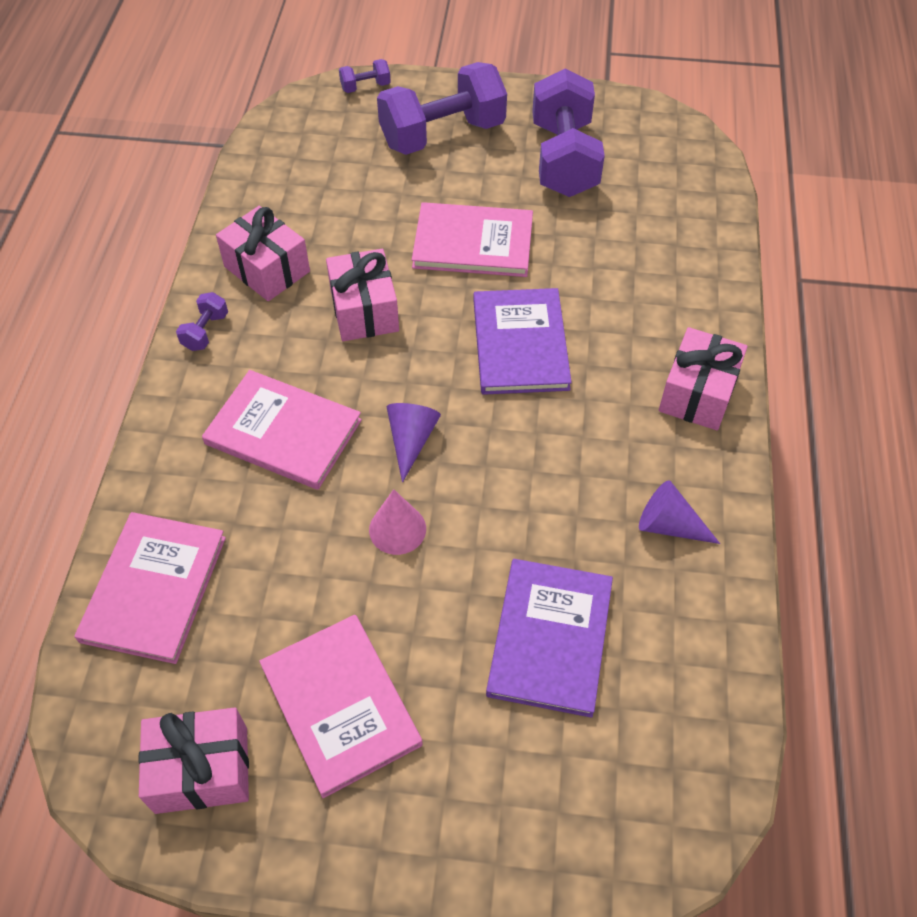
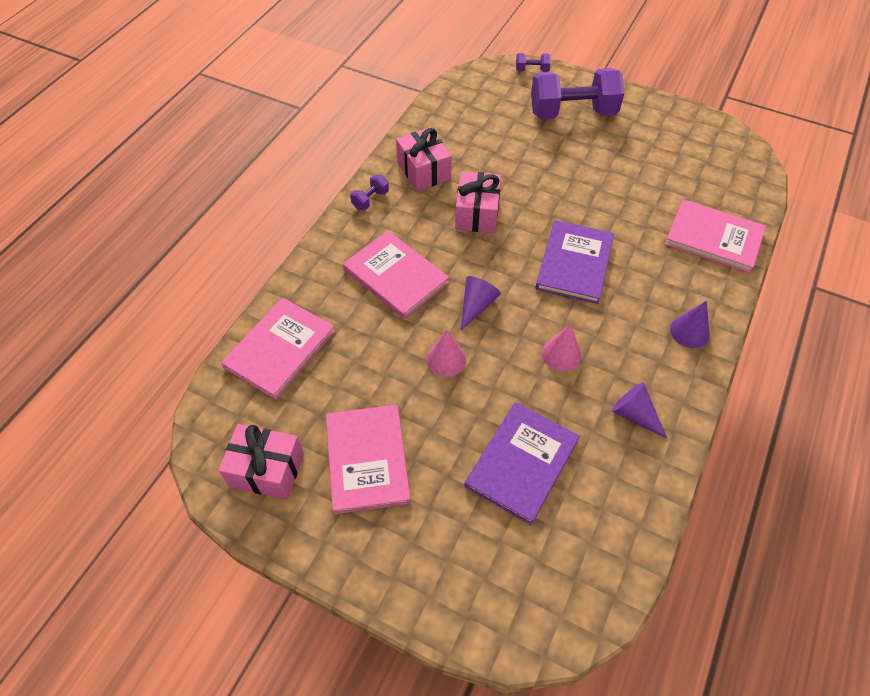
camera: 20 degrees right, 0 degrees up
pink book [412,202,533,277] -> pink book moved to [665,199,766,273]
purple dumbbell [532,68,605,197] -> none
pink gift [659,327,748,430] -> purple cone [670,301,710,348]
none -> pink cone [542,324,582,371]

